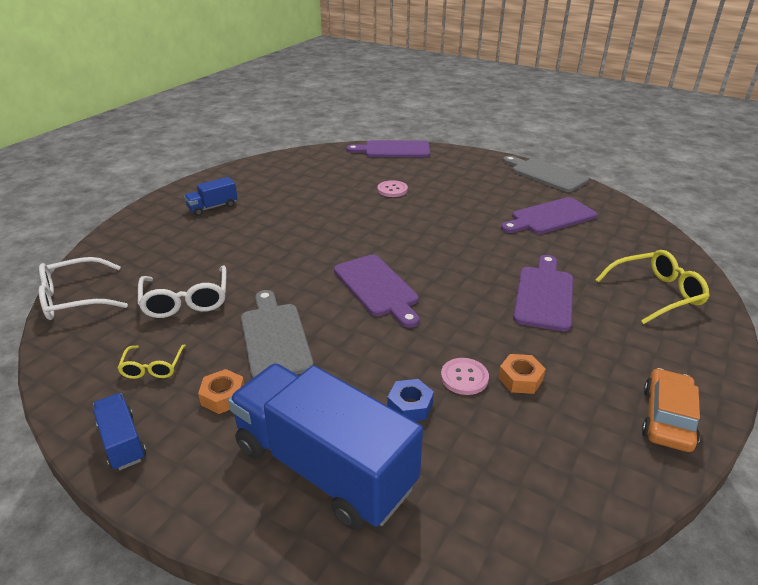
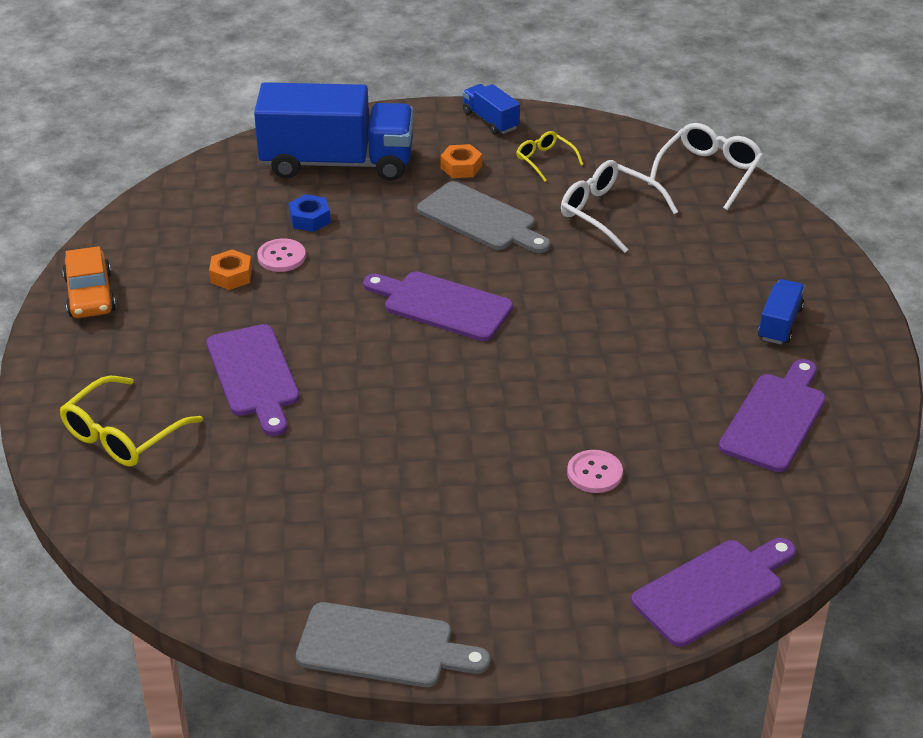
camera: 145 degrees right, 5 degrees up
blue truck [93,393,146,470] -> blue truck turned 150 degrees counterclockwise [463,84,520,135]
purple cutting board [501,197,597,234] -> purple cutting board moved to [719,359,826,472]

